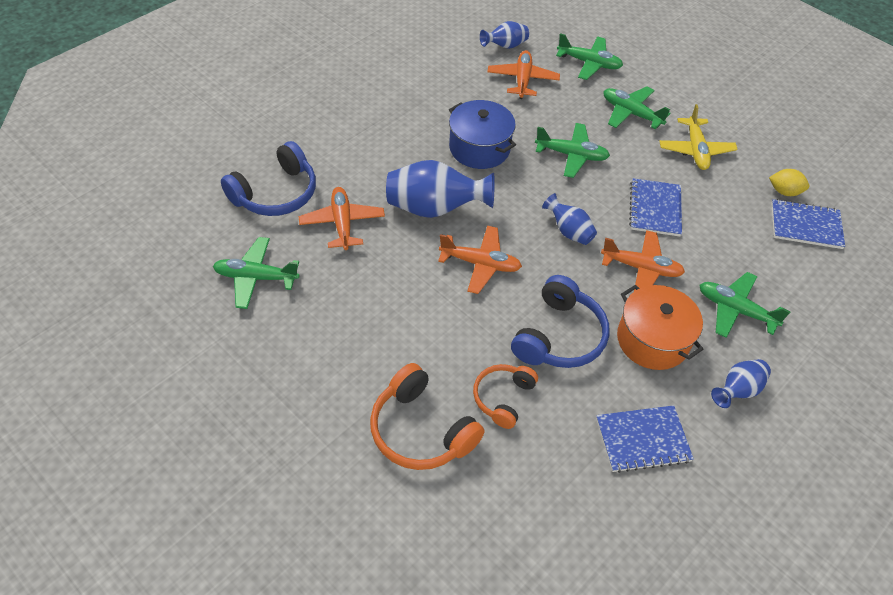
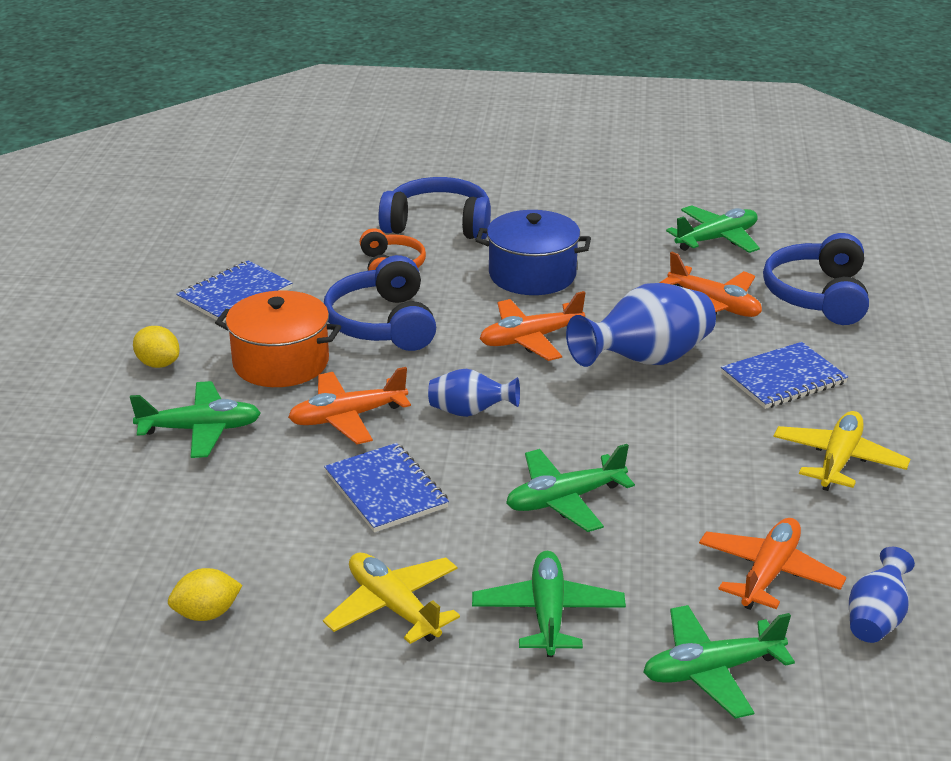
camera: 145 degrees right, 20 degrees down
orange headphones [370,363,485,470] -> blue headphones [379,177,491,239]
blue pot [449,100,516,169] -> blue pot moved to [476,210,591,295]
orange plane [488,50,560,99] -> orange plane turned 120 degrees counterclockwise [699,518,846,610]
green plane [604,86,670,129] -> green plane turned 90 degrees counterclockwise [472,551,626,657]
blue vase [711,359,771,408] -> yellow lemon [133,326,179,368]
blue notebook [771,199,845,249] -> blue notebook moved to [721,342,848,409]
none -> yellow plane [774,411,910,491]

